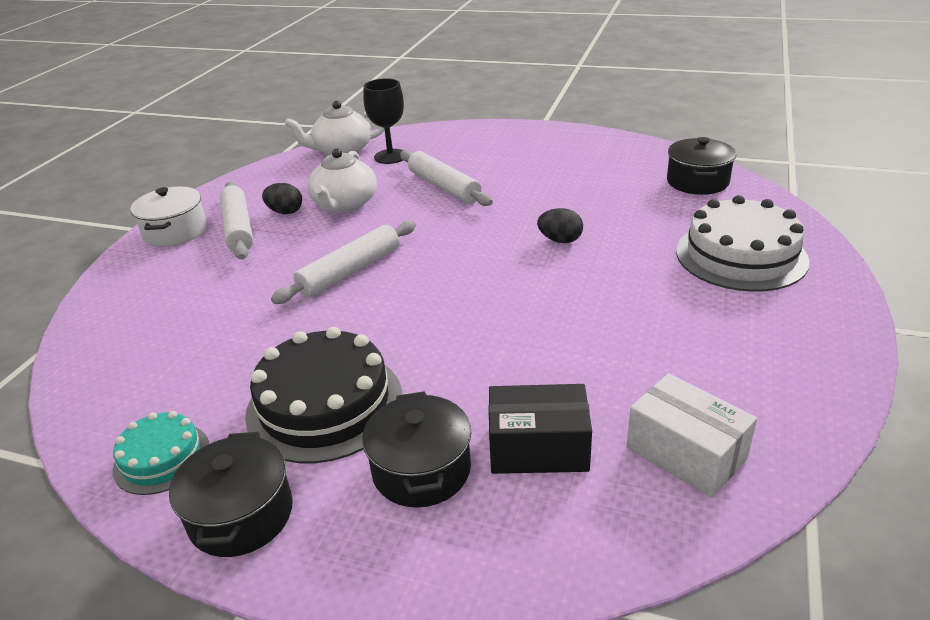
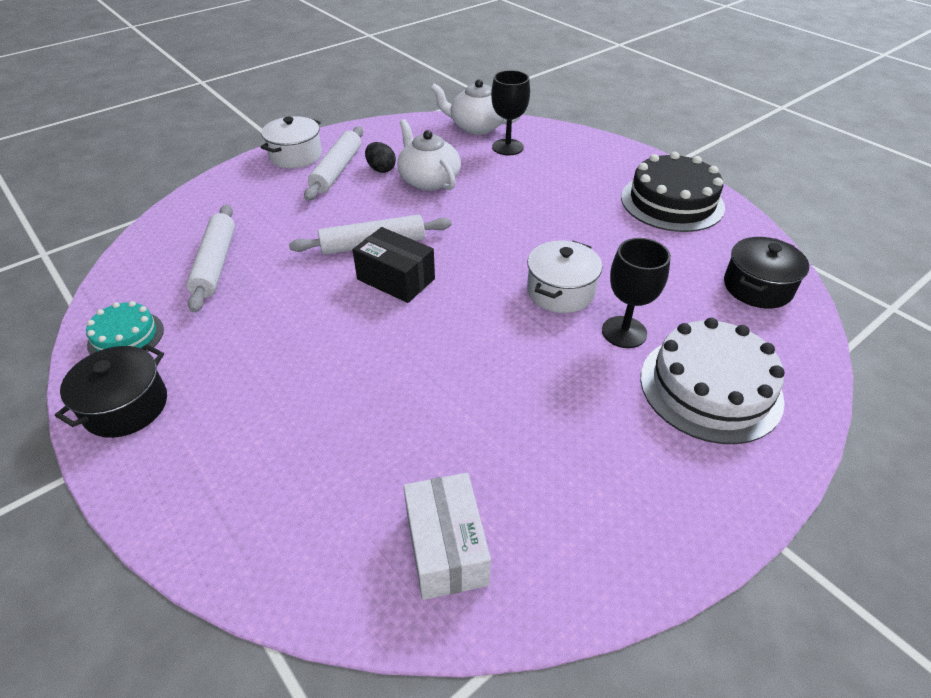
camera: 30 degrees right, 10 degrees up
black cake [245,327,402,463] -> black cake moved to [621,152,725,232]
white teapot [307,148,377,213] -> white teapot turned 105 degrees clockwise [397,119,461,191]
black pot [362,391,471,508] -> none
white rolling pin [400,150,493,206] -> white rolling pin moved to [186,204,235,313]
black box [488,384,592,474] -> black box moved to [352,227,435,303]
black egg [537,208,583,243] -> white pot [527,241,602,313]
none -> black goblet [602,238,671,348]

